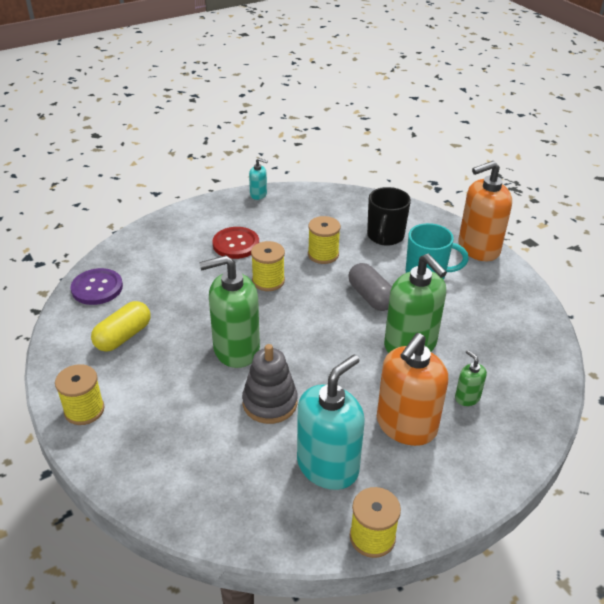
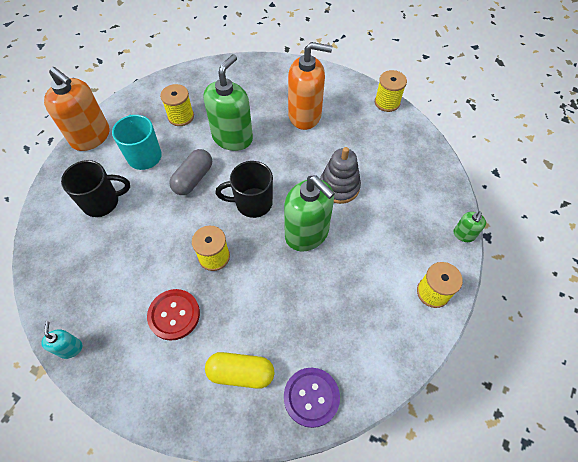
camera: 120 degrees left, 20 degrees up
yellow capsule [91,301,150,352] -> yellow capsule moved to [205,352,274,389]
turquoise soap dispenser [297,355,365,490] -> none
yellow spool [308,216,341,264] -> yellow spool moved to [160,84,194,126]
green soap dispenser [455,350,487,406] -> green soap dispenser moved to [454,211,486,242]
none -> black mug [215,161,273,218]

